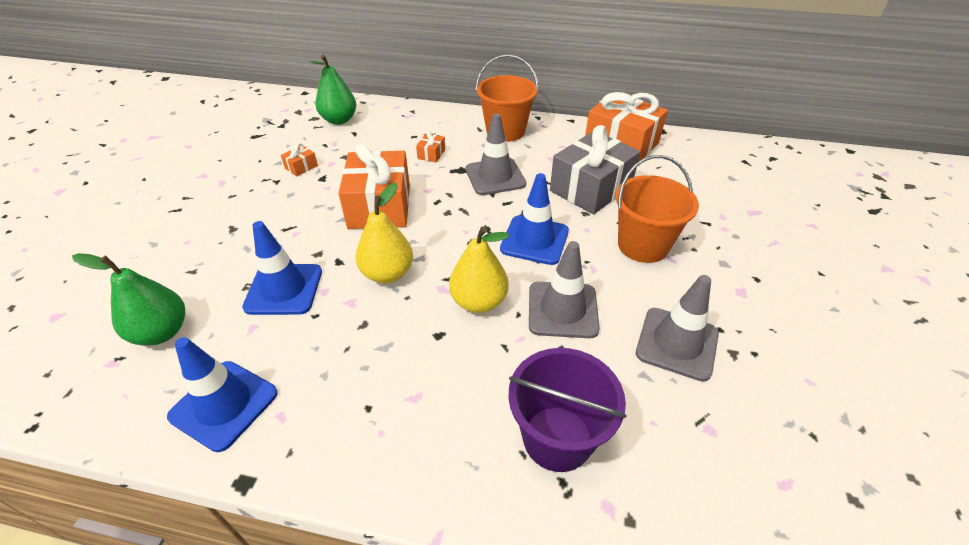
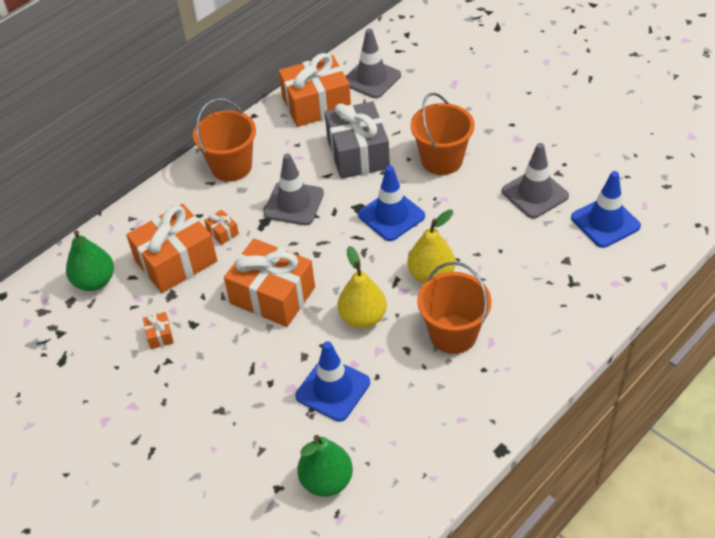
camera: 55 degrees left, 5 degrees up
blue traffic cone [167,337,278,452] -> blue traffic cone moved to [571,171,641,248]
purple bucket [508,348,627,472] -> none
grey traffic cone [529,241,600,338] -> grey traffic cone moved to [345,28,401,98]
none -> orange gift [126,204,217,293]
none -> orange bucket [417,262,491,354]

